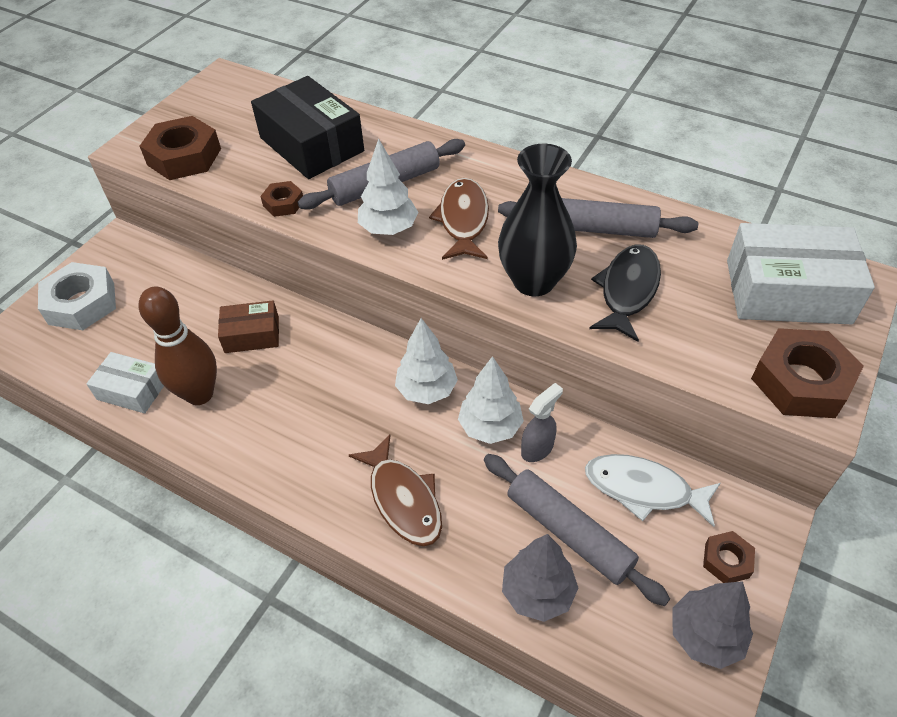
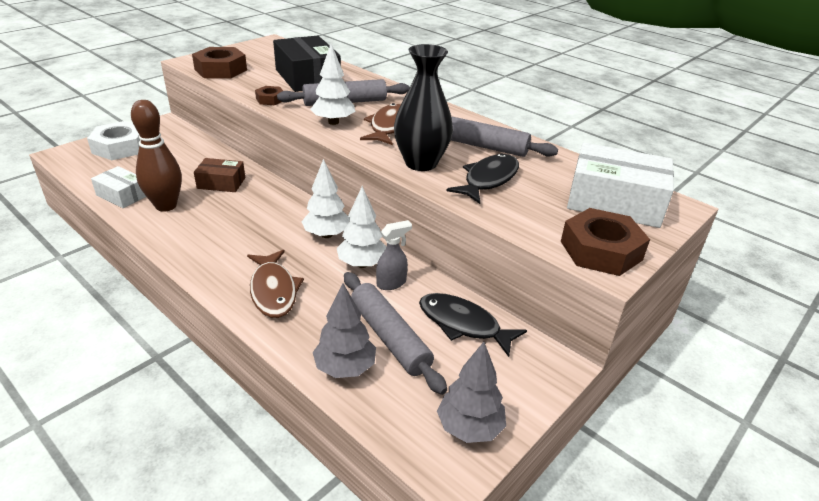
camera: 10 degrees right, 15 degrees down
white fish [585,454,721,527] -> black fish [419,293,527,357]
brown nut [703,531,755,583] -> none

